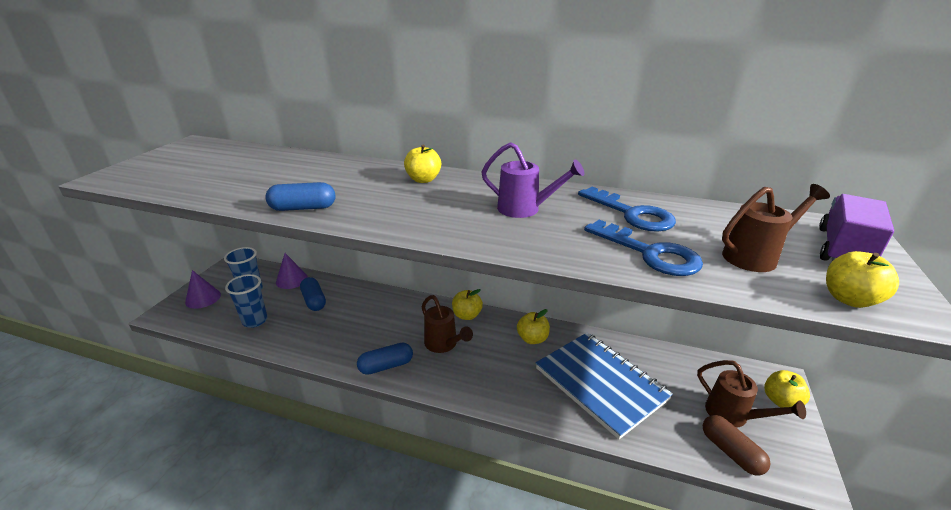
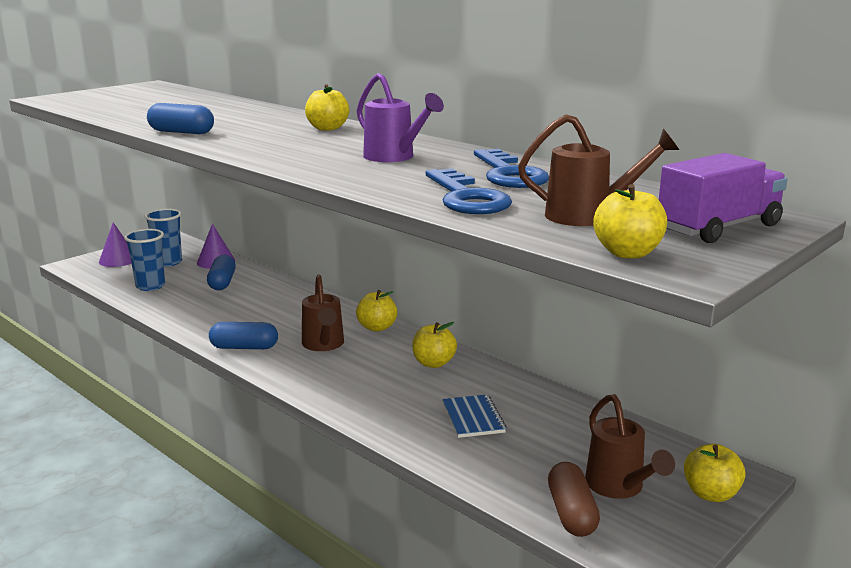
camera: 25 degrees right, 10 degrees down
blue notebook [536,333,673,439] -> blue notebook [442,394,506,438], size x0.45

